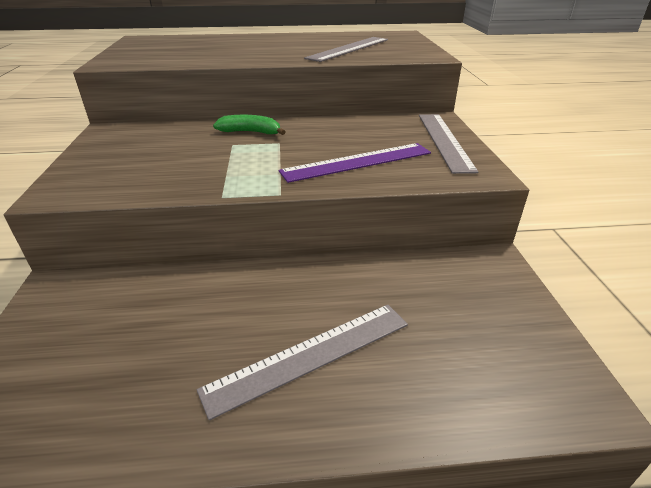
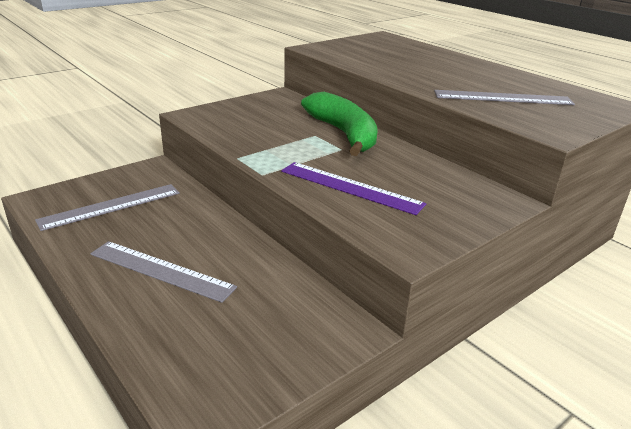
camera: 55 degrees right, 5 degrees down
green banana [213,115,285,135] -> green banana [301,92,378,156], size x2.02
grey ruler [419,114,478,174] -> grey ruler moved to [35,184,180,231]

